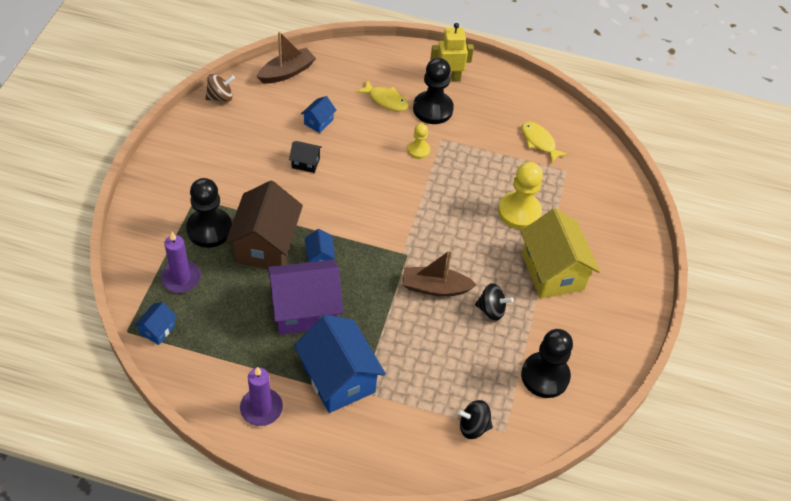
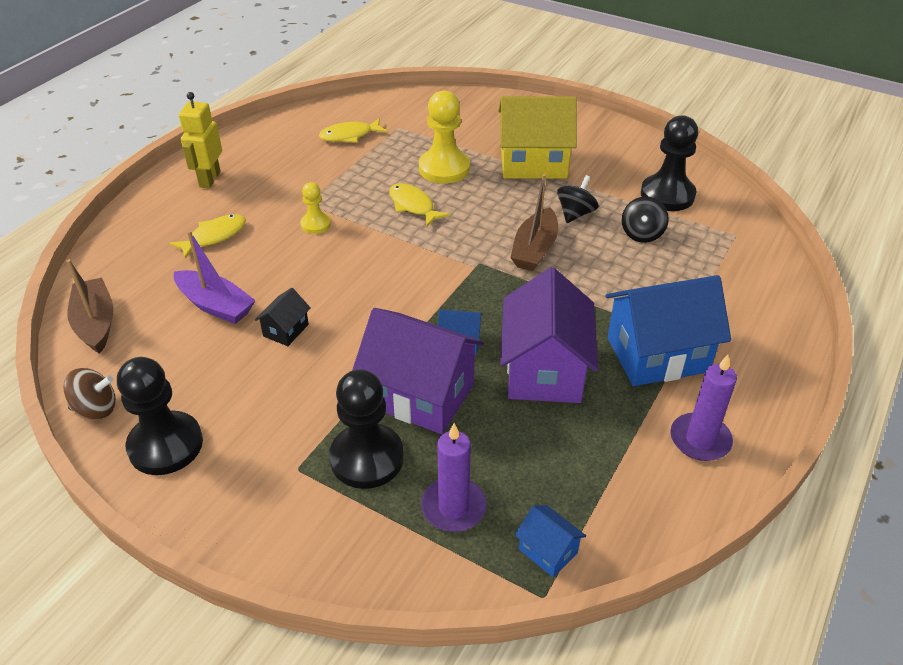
camera: 70 degrees left, 10 degrees down
brown spinning top [205,74,235,102] -> brown spinning top turned 90 degrees clockwise [63,368,116,419]
brown house [225,181,303,269] -> purple house [352,308,484,434]
blue house [301,96,337,133] -> purple boat [174,230,256,324]
black pawn [413,58,454,124] -> black pawn moved to [117,357,203,475]
black spinning top [457,400,493,439] -> black spinning top moved to [622,196,669,243]
none -> yellow fish [389,183,450,226]

